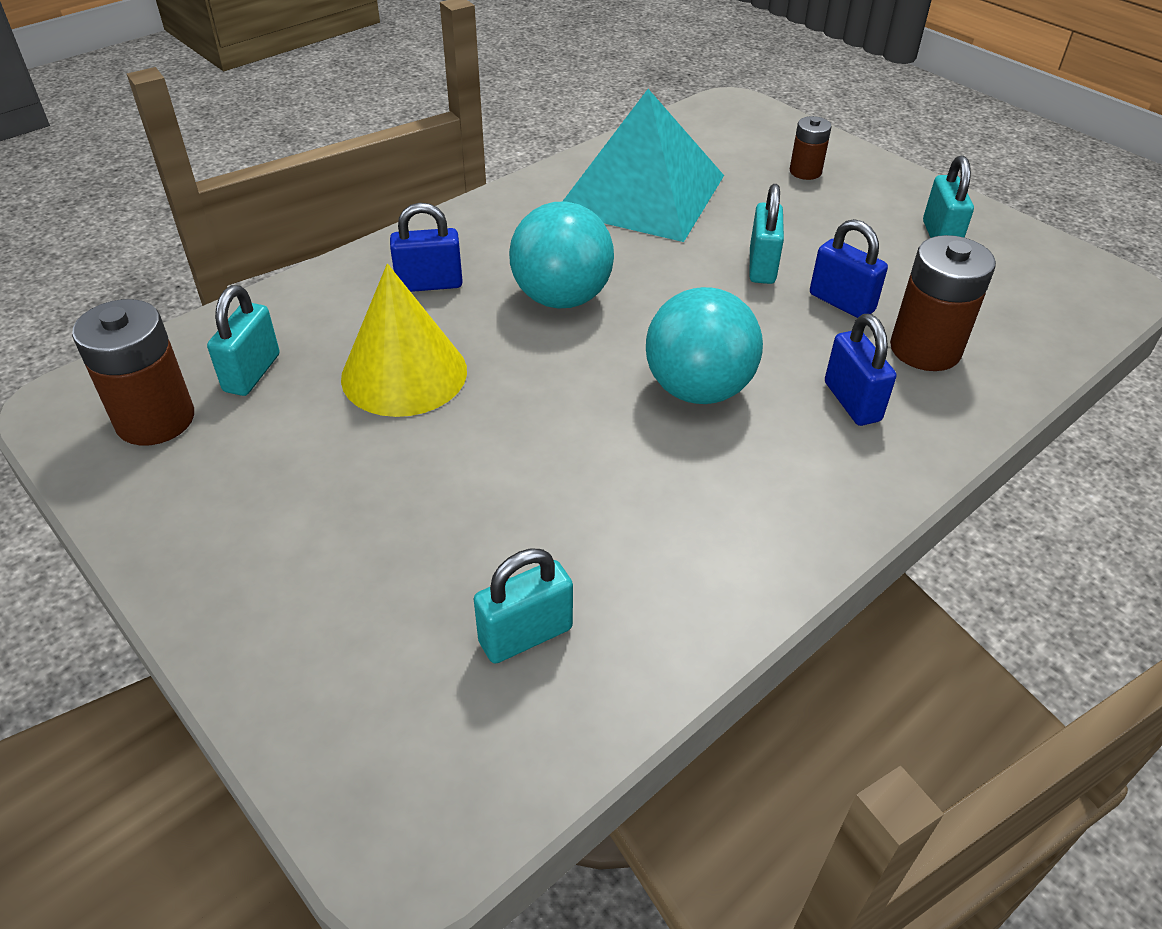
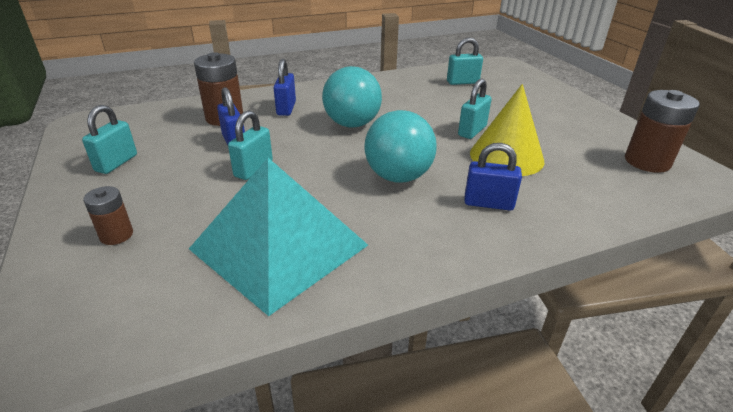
camera: 160 degrees left, 10 degrees down
turquoise padlock [207,285,280,396] -> turquoise padlock moved to [458,79,492,139]

